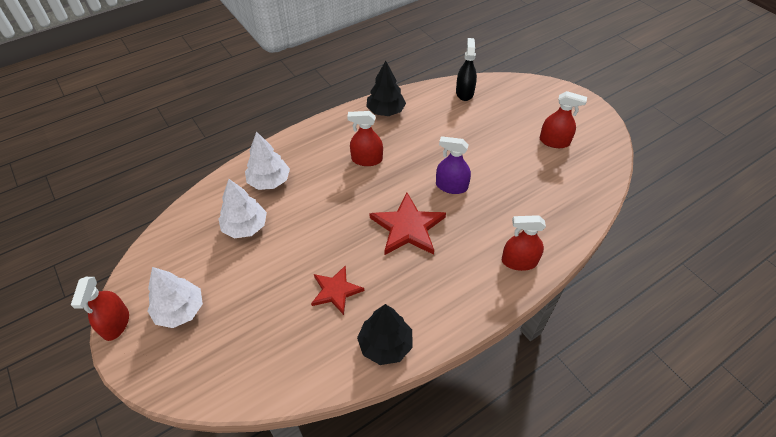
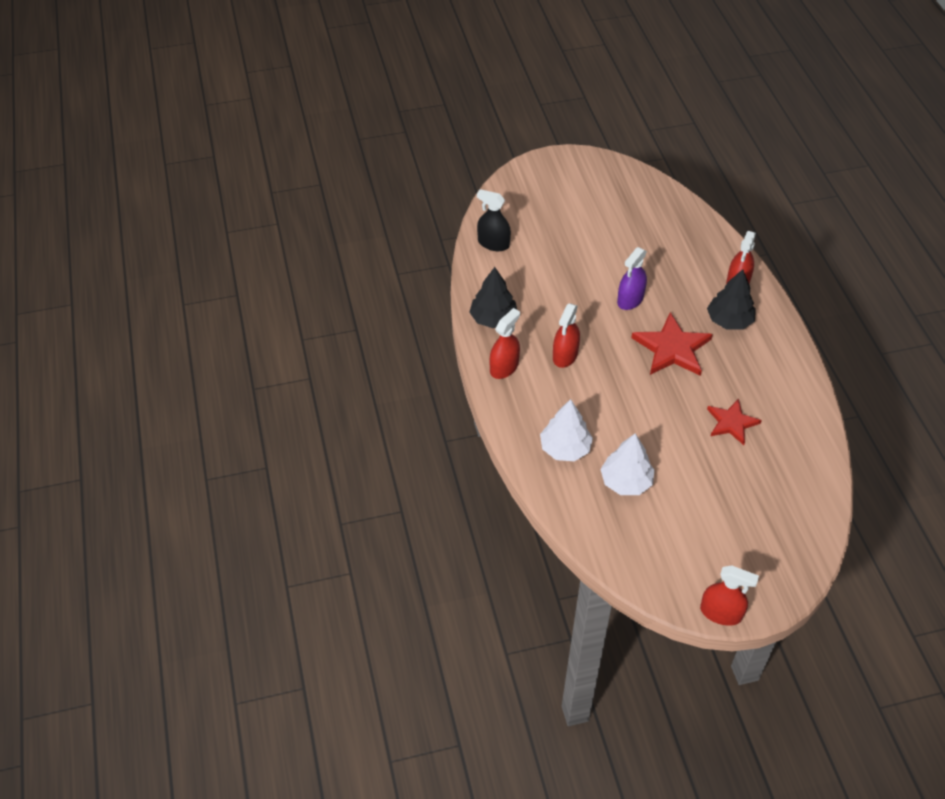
camera: 70 degrees left, 0 degrees up
white tree [148,267,203,328] -> none
black tree [357,304,413,365] -> black tree moved to [707,269,756,330]
red spray bottle [540,91,587,148] -> red spray bottle moved to [490,308,520,379]

